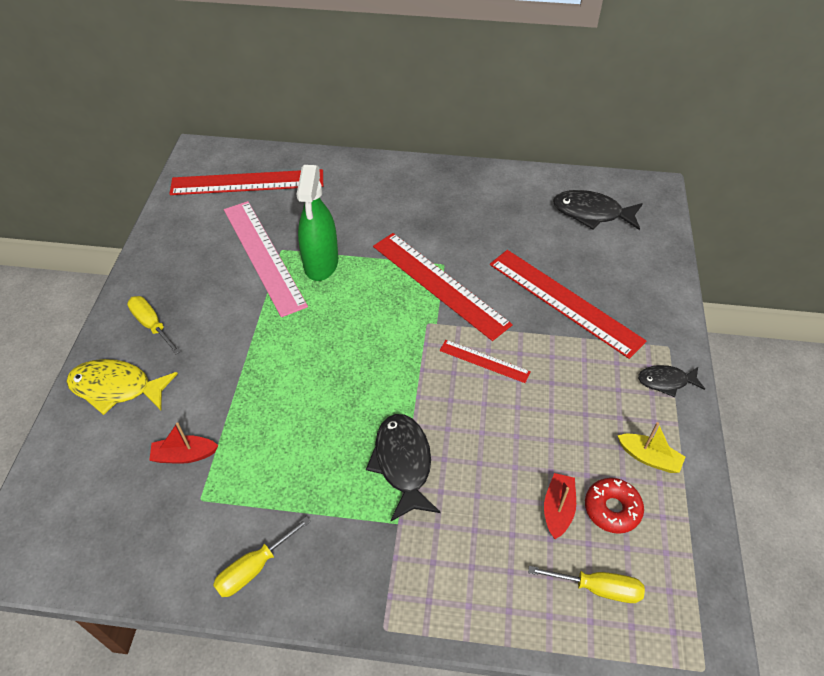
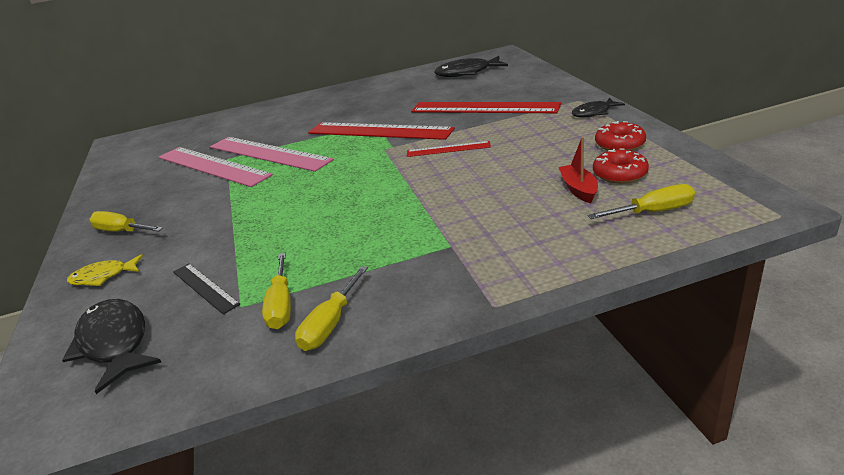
camera: 20 degrees left, 20 degrees down
yellow fish [66,359,178,415] -> yellow fish [67,254,143,286], size x0.61
red boat [149,422,219,464] -> black ruler [173,264,240,314]
red ruler [169,169,323,195] -> none
green spray bottle [296,165,338,281] -> pink ruler [210,137,334,172]
black fish [366,414,441,521] -> black fish moved to [62,299,161,394]
yellow boat [618,422,685,473] -> red donut [595,121,646,151]
none -> yellow screwdriver [262,253,291,329]

